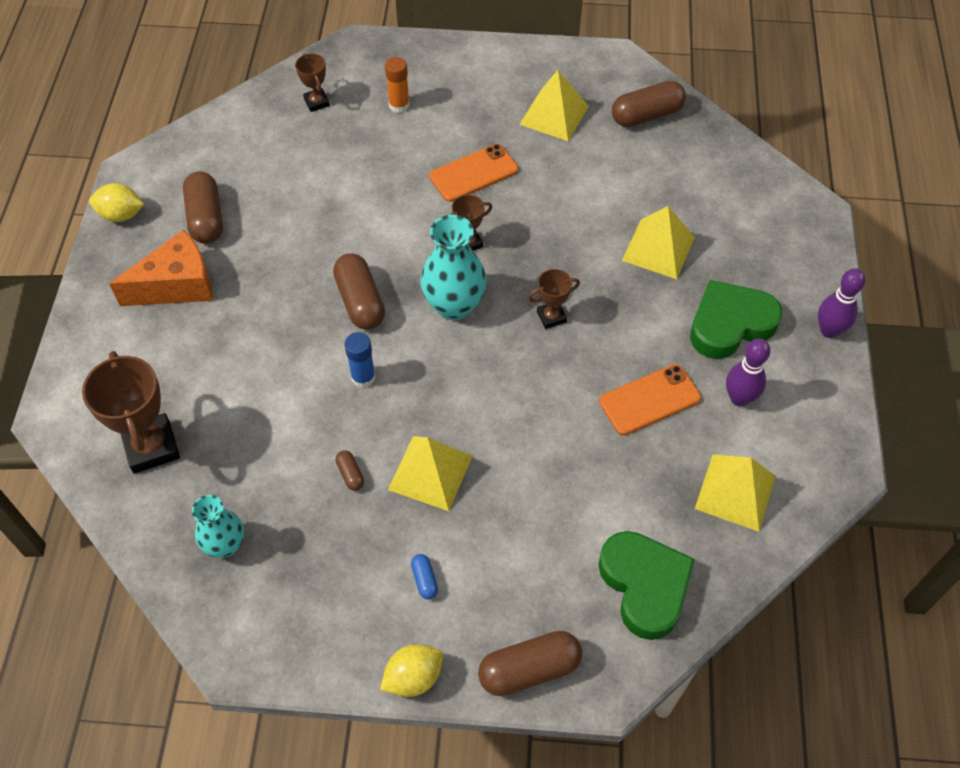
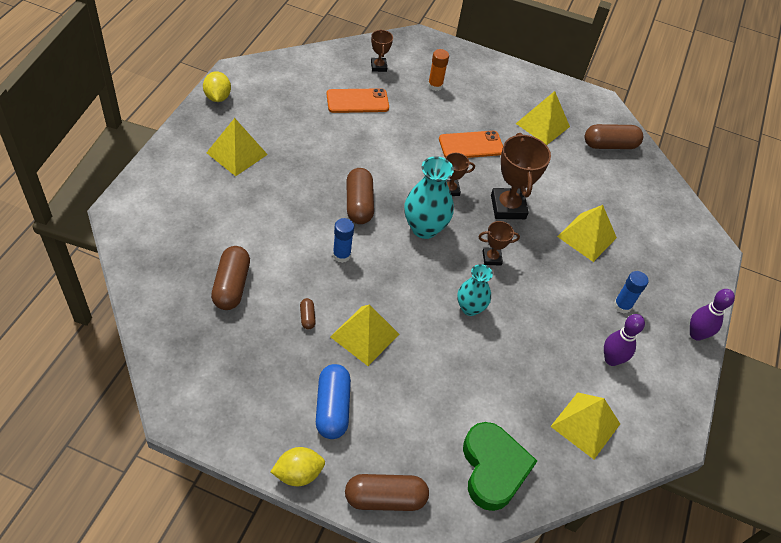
camera: 10 degrees right, 5 degrees down
brown trophy [82,351,180,474] -> brown trophy moved to [491,133,551,219]
yellow lemon [89,183,144,222] -> yellow lemon turned 60 degrees clockwise [203,71,231,102]
orange cheese [109,230,213,306] -> yellow pyramid [206,118,268,176]
brown capsule [183,171,223,244] -> brown capsule moved to [211,246,250,310]
turquoise vase [192,495,244,558] -> turquoise vase moved to [457,264,493,316]
blue capsule [411,554,438,599] -> blue capsule [316,364,351,439], size x2.13
orange phone [599,364,701,435] -> orange phone moved to [326,88,389,113]
green heart [690,280,782,359] -> blue glue stick [614,271,648,313]

